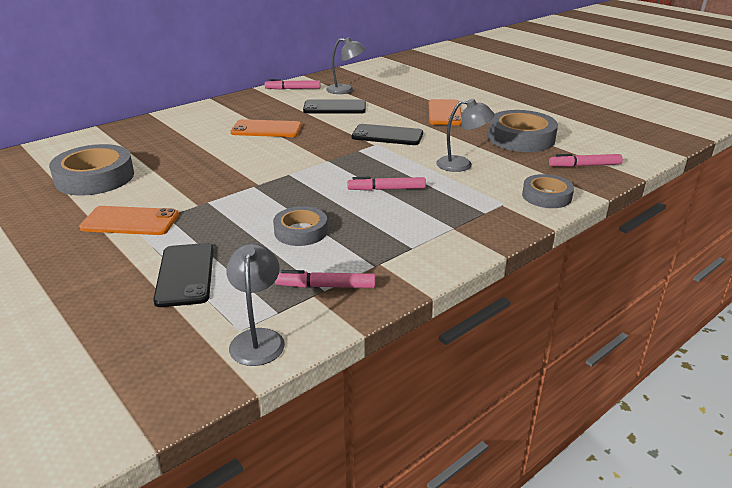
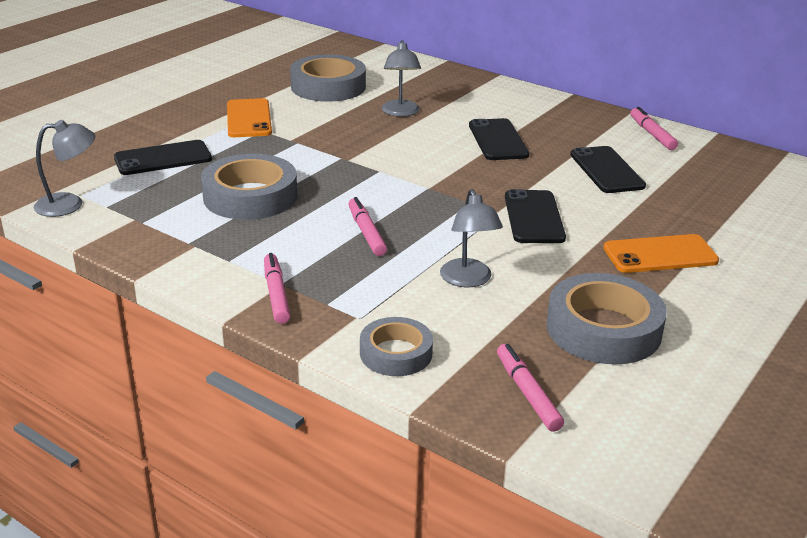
camera: 75 degrees right, 0 degrees up
orange phone [231,119,302,137] -> black phone [469,118,529,160]
grey tape [273,206,328,246] -> grey tape [201,154,297,220], size x1.64
pink marker [275,270,376,288] -> pink marker moved to [264,253,290,324]
grey lamp [326,37,366,94] -> grey lamp moved to [382,40,421,117]

